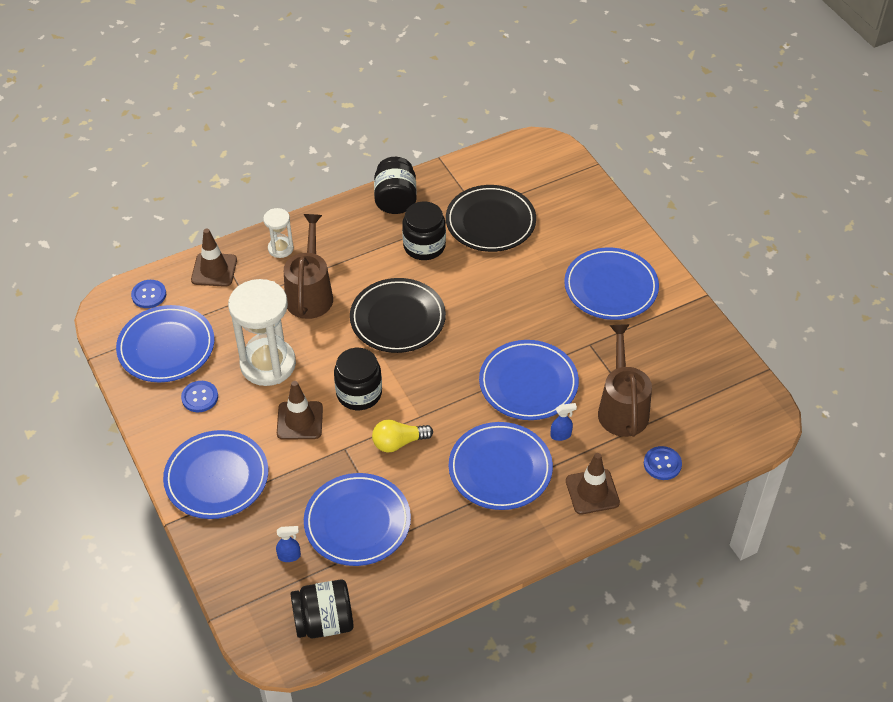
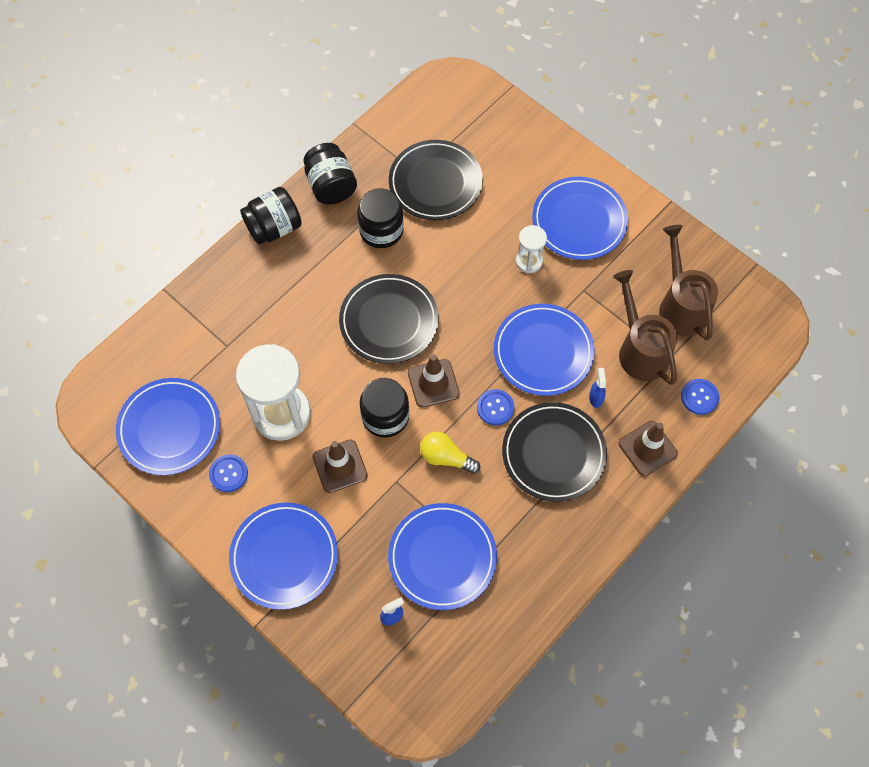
camera: 20 degrees left, 15 degrees up
blue button [131,280,166,308] -> blue button moved to [477,389,515,426]
brown traffic cone [191,229,237,287] -> brown traffic cone moved to [408,355,460,408]
white hourglass [263,208,294,258] -> white hourglass moved to [516,225,547,273]
brown watering can [284,214,333,319] -> brown watering can moved to [659,225,718,341]
black jar [290,579,354,638] -> black jar moved to [240,187,302,245]
yellow light bulb [372,419,433,452] -> yellow light bulb turned 60 degrees clockwise [420,432,480,474]
blue plate [449,422,553,510] -> black plate [502,402,607,502]
blue spray bottle [551,403,577,441] -> blue spray bottle turned 60 degrees counterclockwise [589,368,606,408]

